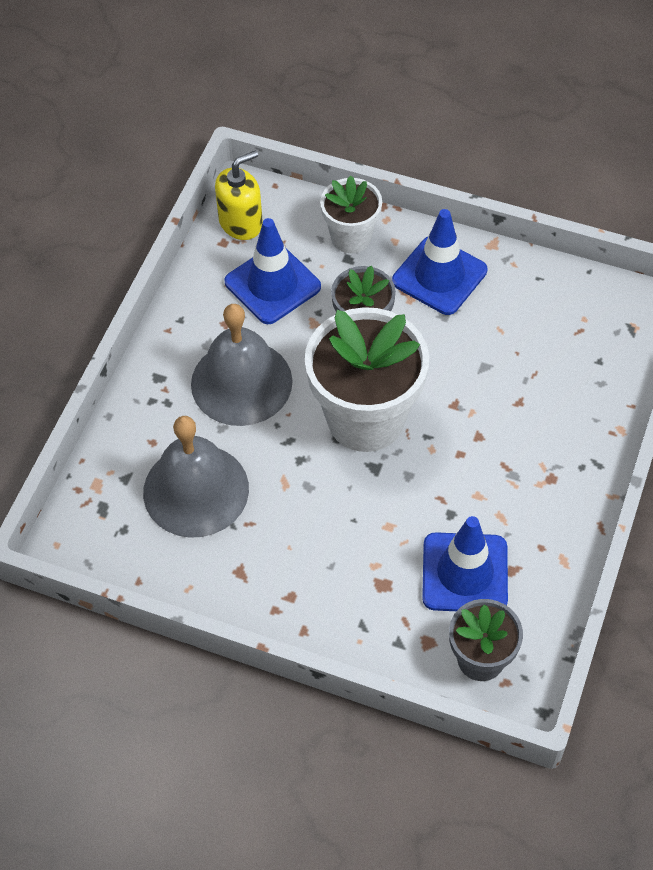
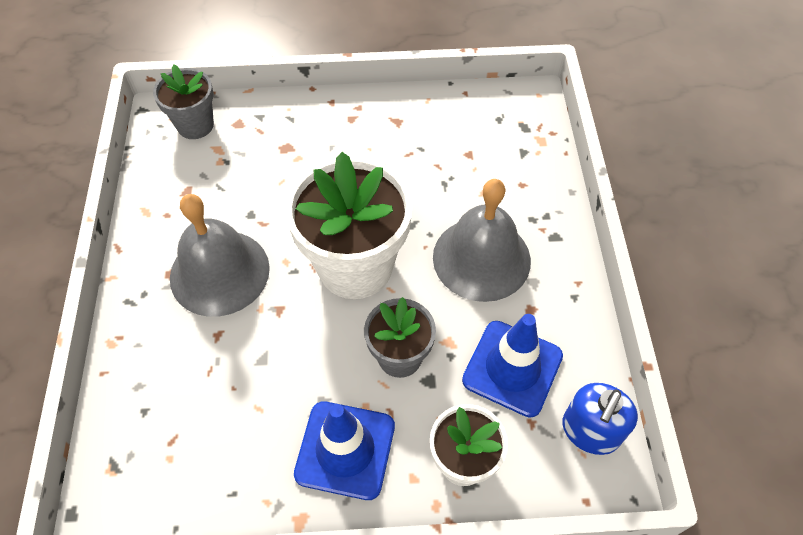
camera: 155 degrees right, 0 degrees up
grey bell [143,416,249,538] -> grey bell moved to [170,194,270,317]
yellow soap dispenser [215,150,263,240] -> blue soap dispenser [563,383,638,455]
blue traffic cone [422,516,508,611] -> none

